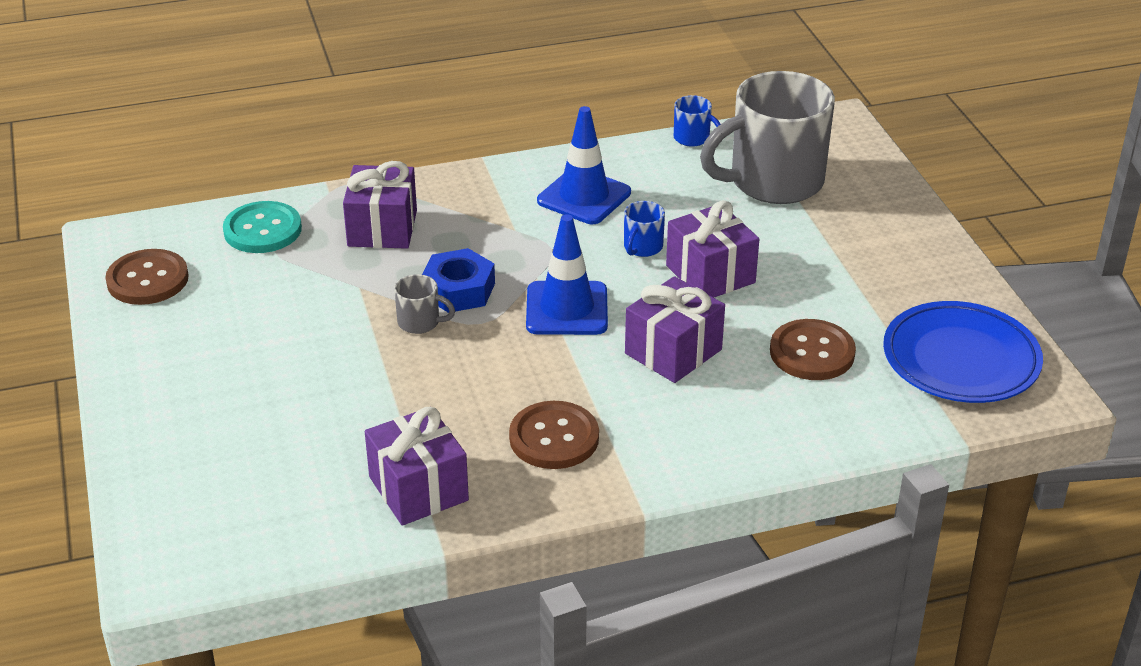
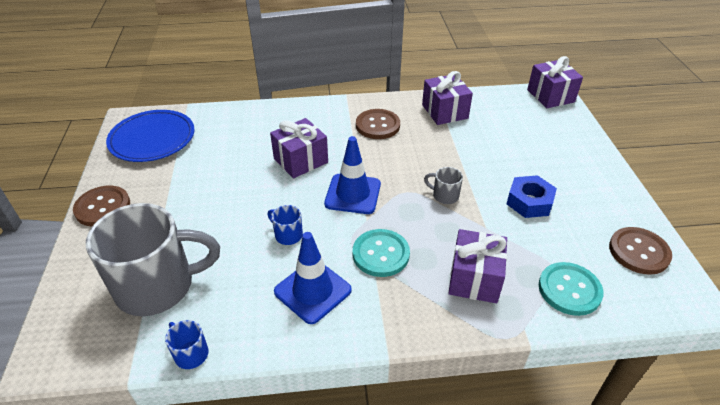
camera: 170 degrees left, 5 degrees up
blue nut [422,248,495,313] -> blue nut moved to [507,175,557,218]
blue mug [624,201,665,257] -> blue mug turned 90 degrees counterclockwise [268,205,303,245]
purple gift [666,200,759,298] -> purple gift moved to [527,56,583,108]
brown button [770,319,856,380] -> brown button moved to [73,186,130,227]
none -> turquoise button [353,229,410,277]

